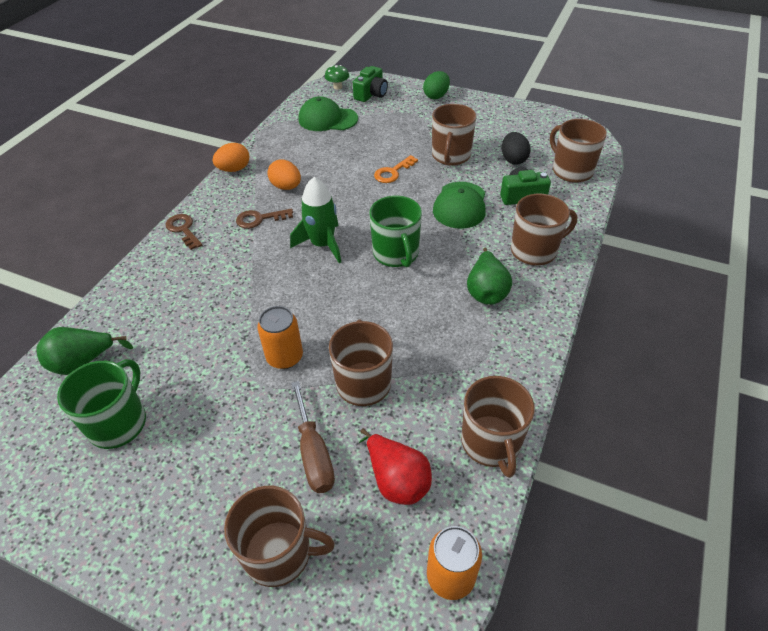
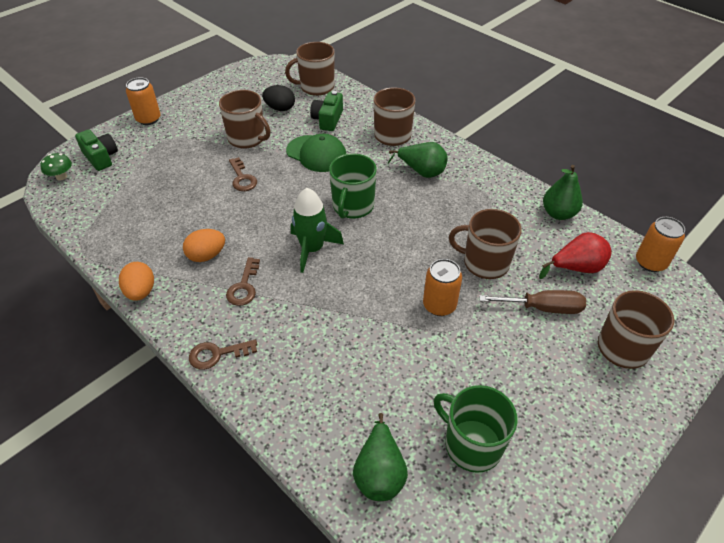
camera: 70 degrees left, 0 degrees up
green cap [298,96,358,131] -> none
green mug [369,196,422,267] -> green mug turned 105 degrees clockwise [329,154,377,219]
orange key [374,155,418,183] -> brown key [229,157,257,191]
green egg [423,71,450,99] -> orange can [126,77,161,125]
brown mug [461,376,535,478] -> green pear [543,165,583,220]

